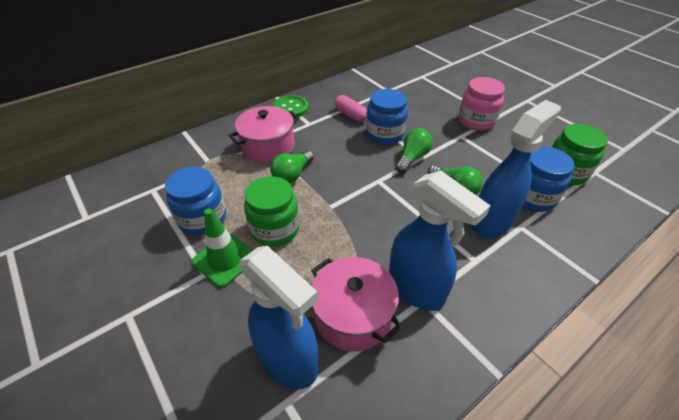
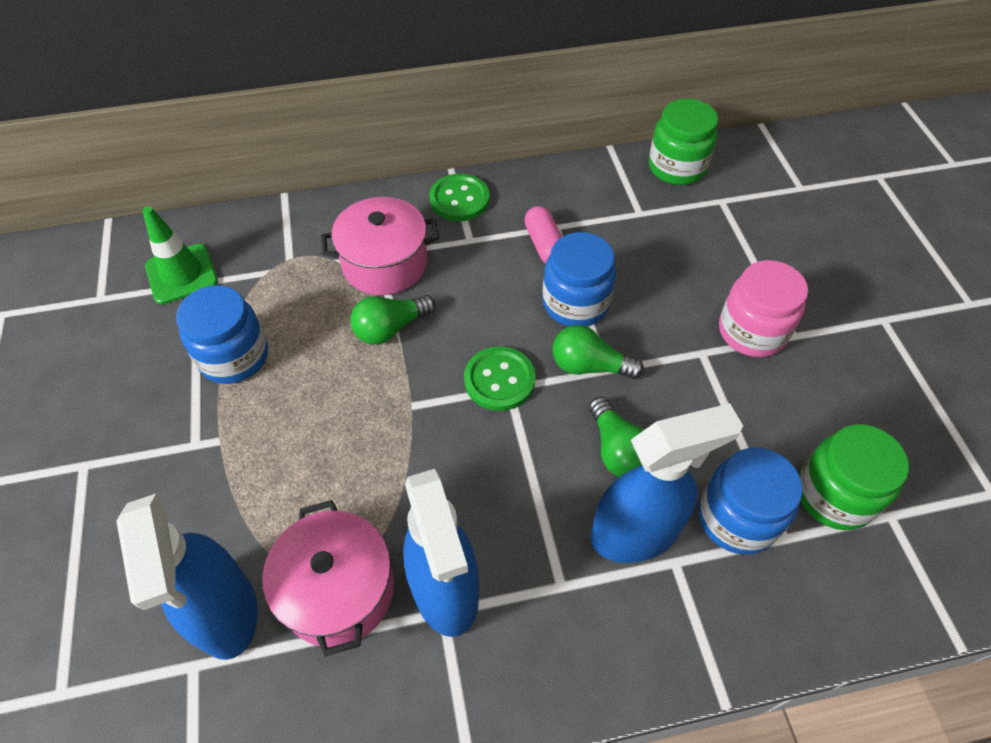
camera: 25 degrees right, 10 degrees up
green traffic cone [192,208,253,288] -> green traffic cone moved to [142,206,218,304]
green jar [244,176,300,246] -> green jar moved to [649,99,718,185]
green light bulb [396,128,433,173] -> green light bulb turned 135 degrees counterclockwise [552,325,644,379]
none -> green button [464,346,536,411]

